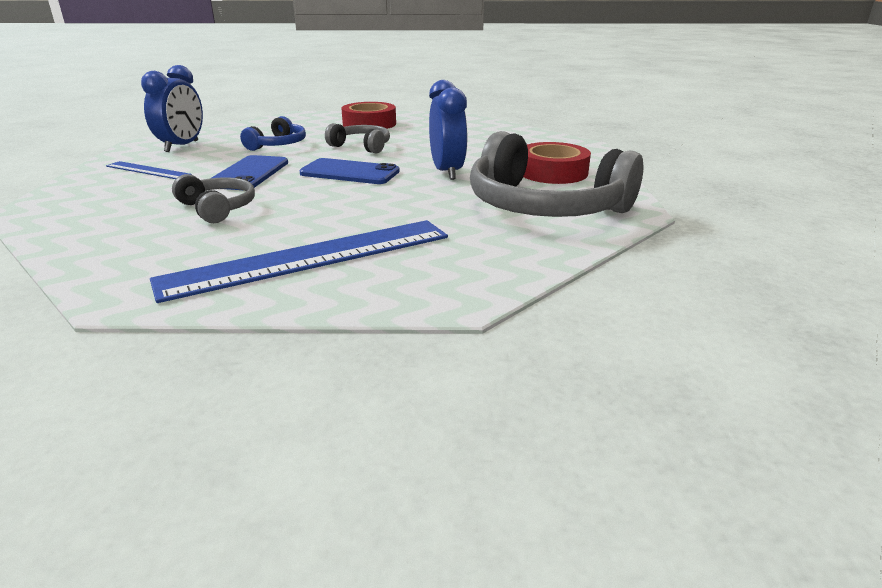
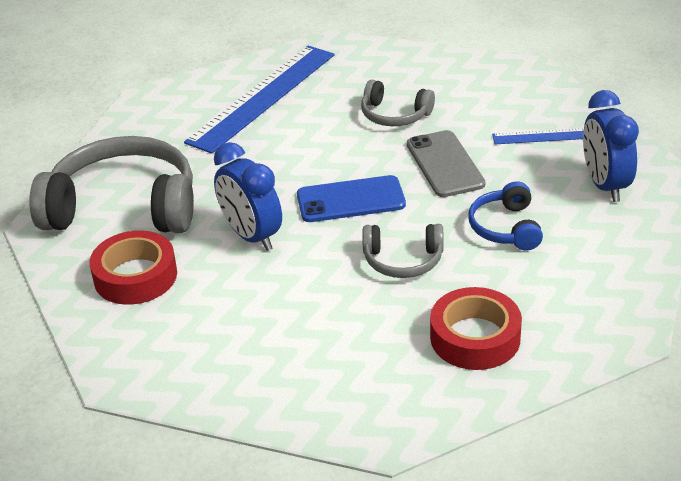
camera: 155 degrees right, 10 degrees up
blue phone [212,155,288,190] -> grey phone [407,130,485,197]

